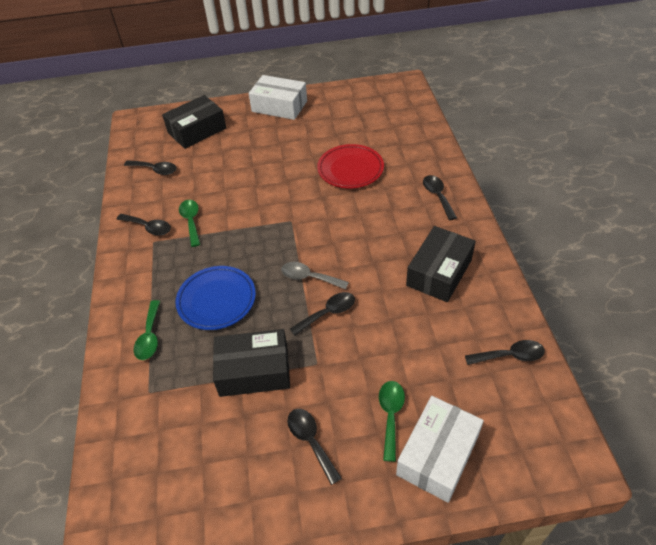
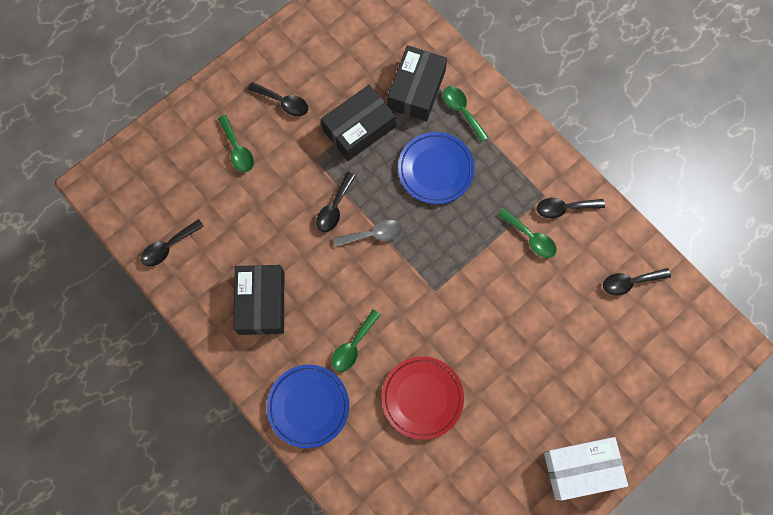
camera: 145 degrees right, 25 degrees up
black box [162,95,226,149] -> black box moved to [387,45,447,121]
white box [396,396,484,503] -> none
black spoon [423,175,457,220] -> blue plate [267,365,349,448]
none -> green spoon [332,309,381,372]

